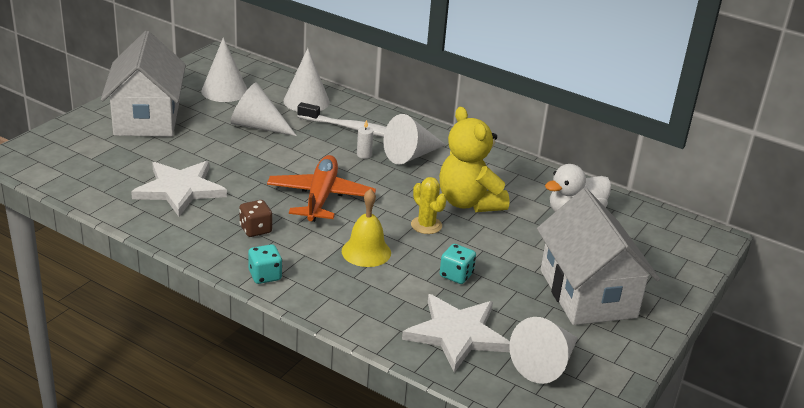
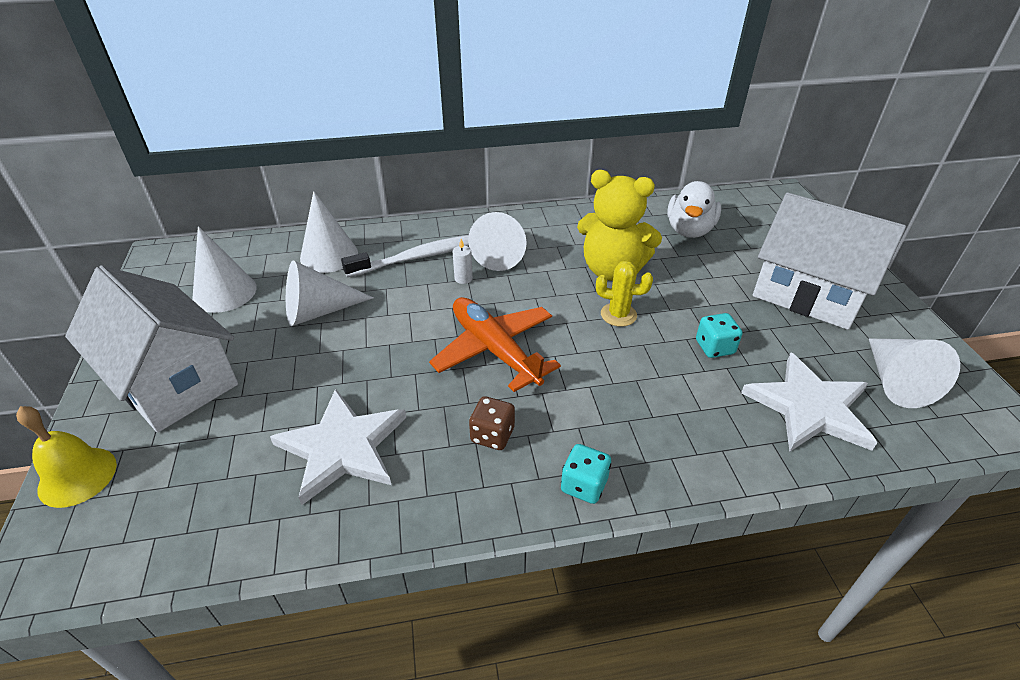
camera: 40 degrees left, 10 degrees up
yellow bell [342,189,391,267] -> yellow bell moved to [16,406,117,508]

